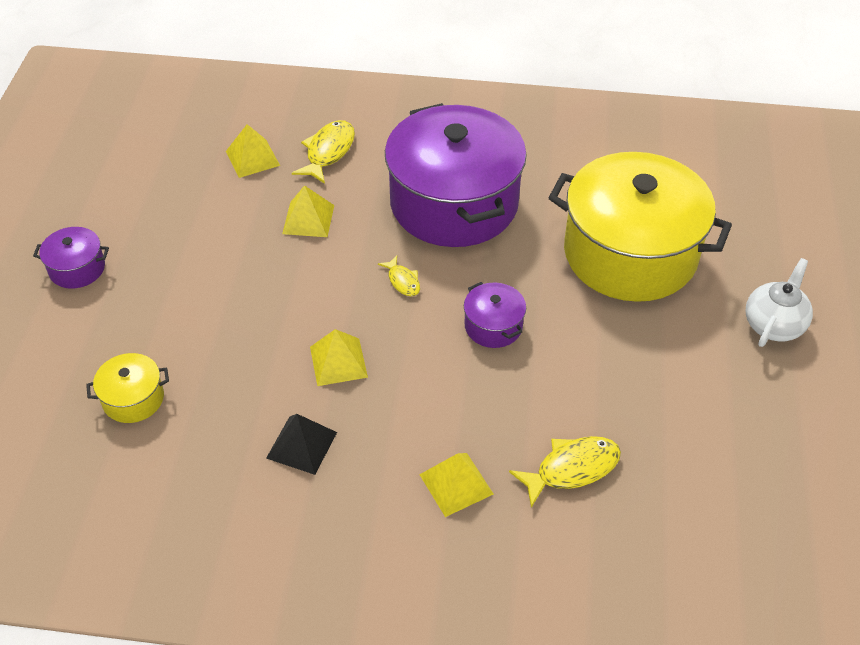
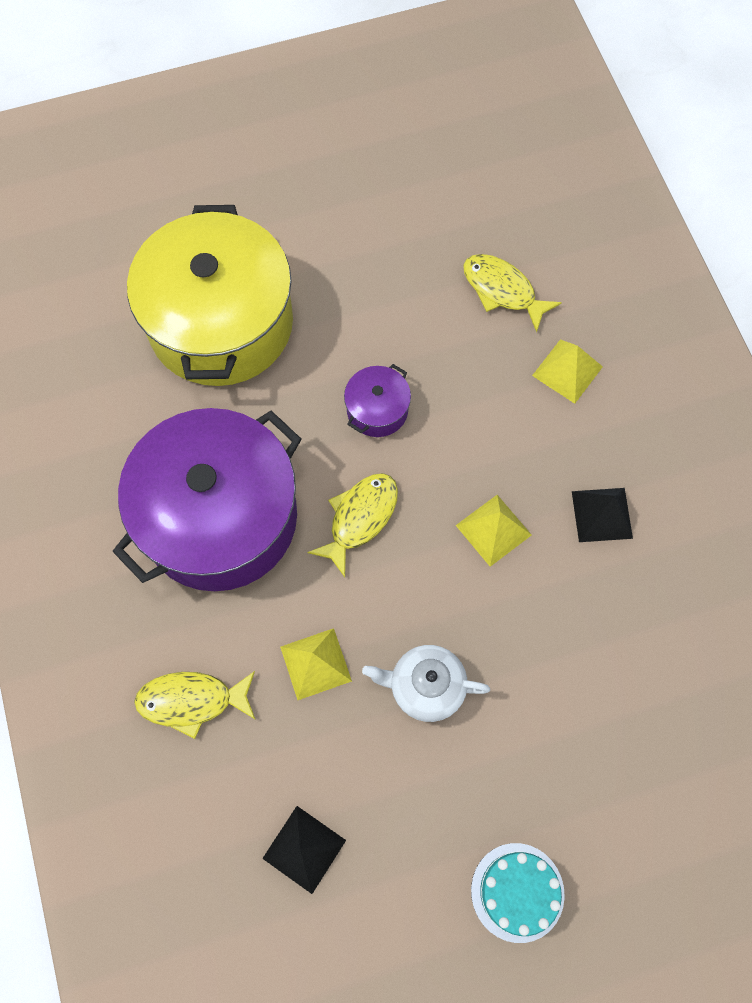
camera: 115 degrees left, 20 degrees up
purple pot [33,227,109,289] -> turquoise cake [471,843,565,943]
yellow pot [86,353,169,423] -> none
yellow pyramid [226,124,280,178] -> none
yellow fish [378,256,420,296] -> yellow fish [307,473,398,577], size x1.74
white teapot [746,258,813,347] -> white teapot moved to [362,645,490,722]
none -> black pyramid [262,806,346,894]

